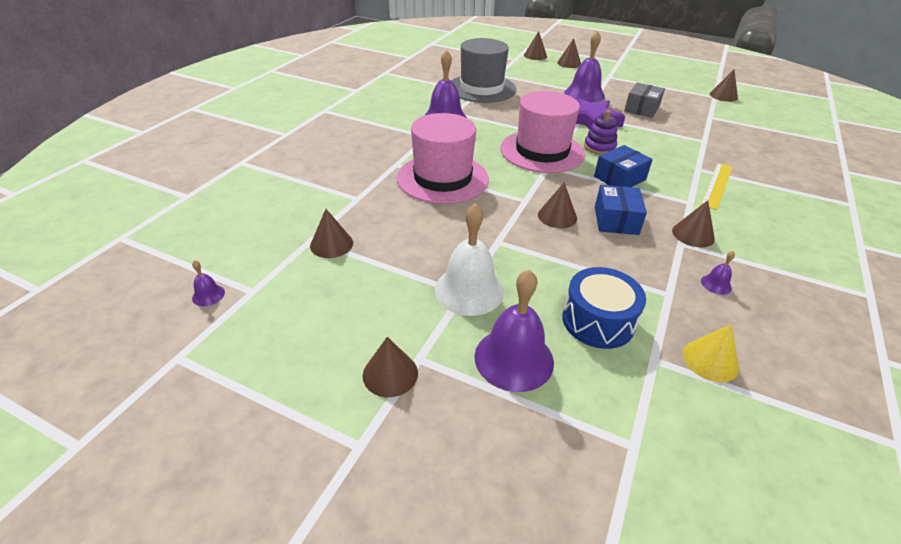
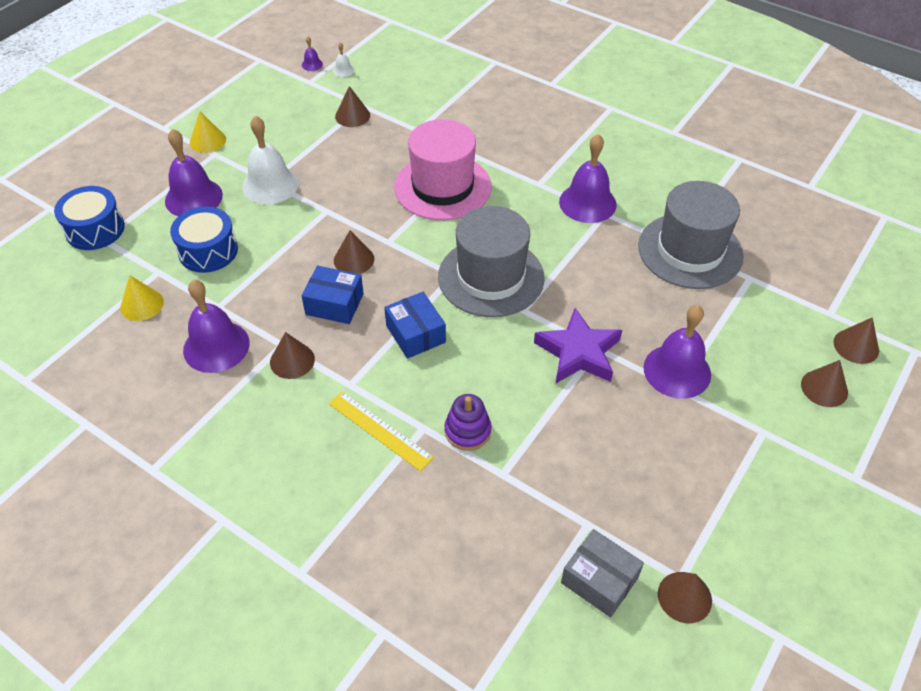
camera: 100 degrees right, 10 degrees up
brown cone [363,337,418,397] -> yellow cone [190,111,226,153]
pink hat [500,91,585,173] -> grey hat [438,206,545,317]
purple stacking toy [584,110,617,155] -> purple stacking toy moved to [444,394,492,451]
grey box [624,82,665,118] -> grey box moved to [561,529,644,618]
purple bell [701,251,735,295] -> purple bell [183,280,250,373], size x2.32
none -> blue drum [54,186,125,250]
none -> white bell [333,42,354,77]

